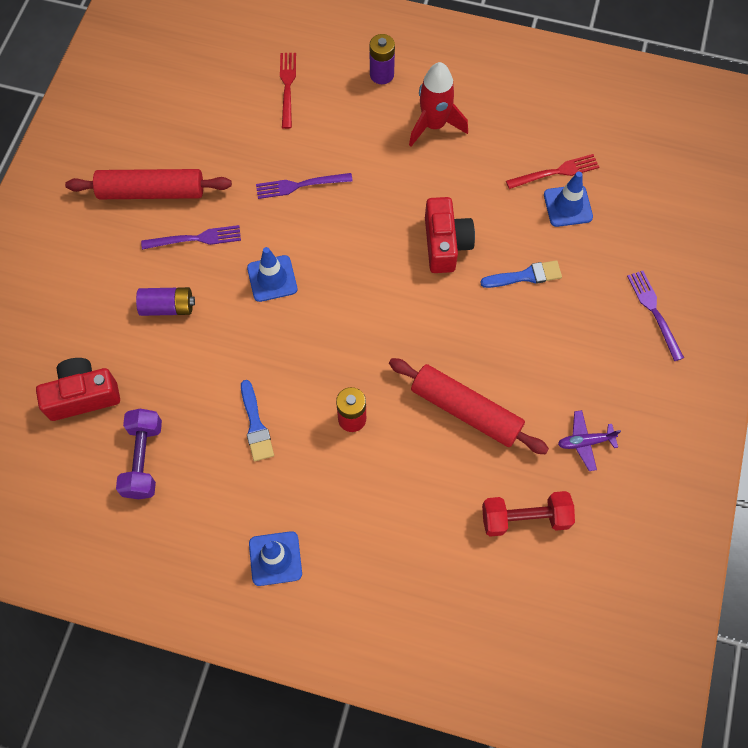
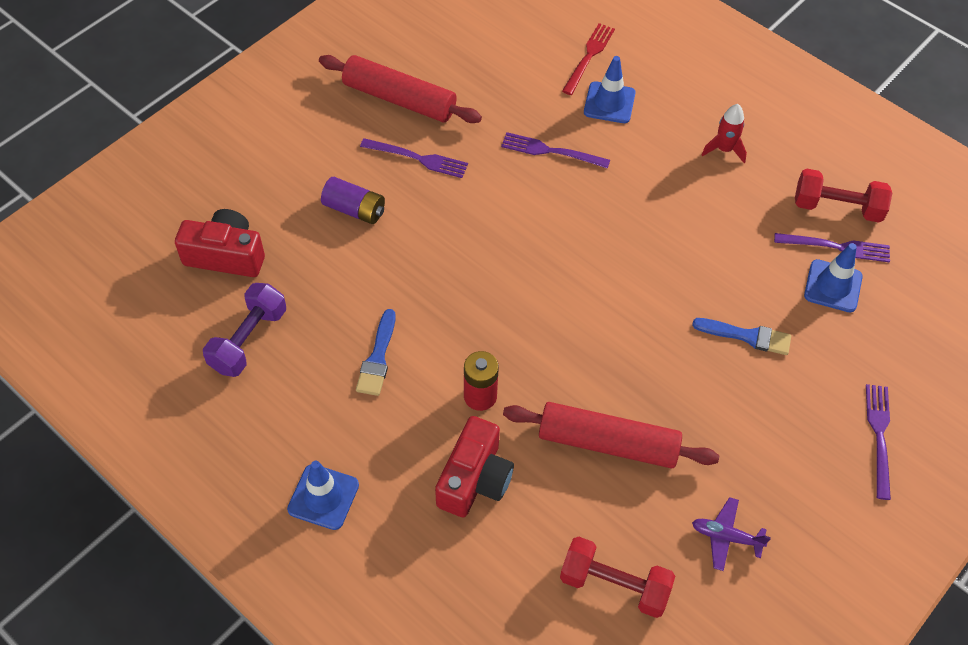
camera: 25 degrees right, 10 degrees down
blue traffic cone [247,247,297,302] -> blue traffic cone moved to [584,56,636,123]
purple battery [370,34,395,84] -> none
red rolling pin [389,358,549,455] -> red rolling pin turned 45 degrees counterclockwise [503,402,719,469]
red rocket [409,62,468,146] -> red rocket [702,104,747,163], size x0.61
red camera [425,197,475,273] -> red camera moved to [435,416,514,518]
red fork [506,154,599,189] -> purple fork [774,233,890,263]
none -> red dumbbell [795,168,892,223]

